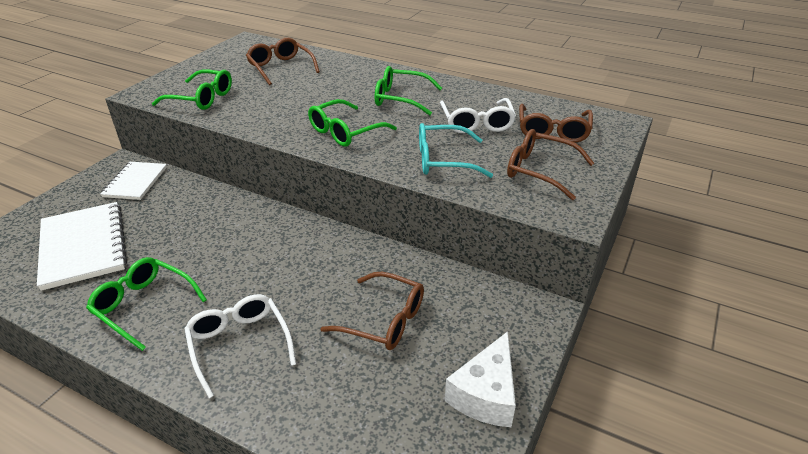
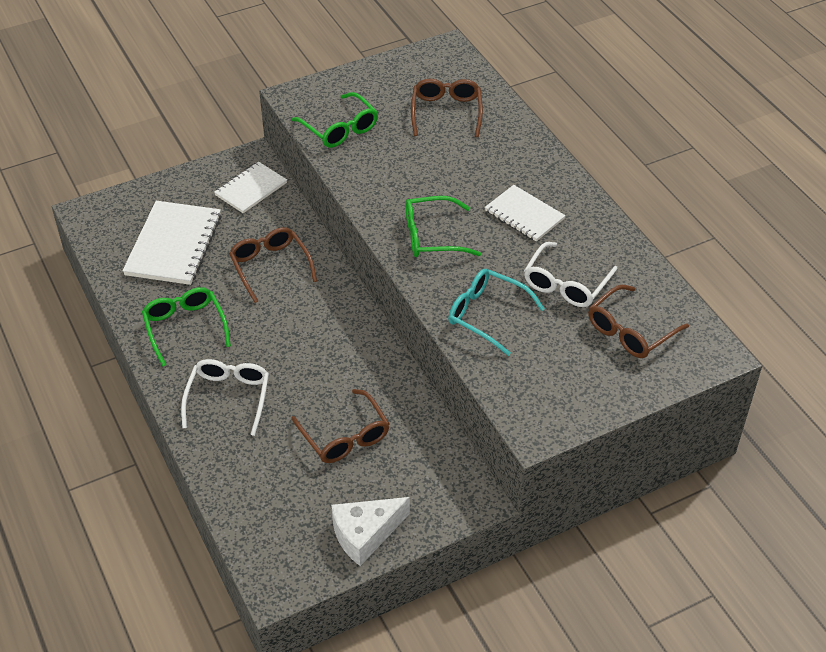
camera: 35 degrees right, 10 degrees up
green glasses [375,66,442,115] -> white notebook [485,185,565,242]
brown glasses [507,129,594,200] -> brown glasses moved to [229,227,317,303]

